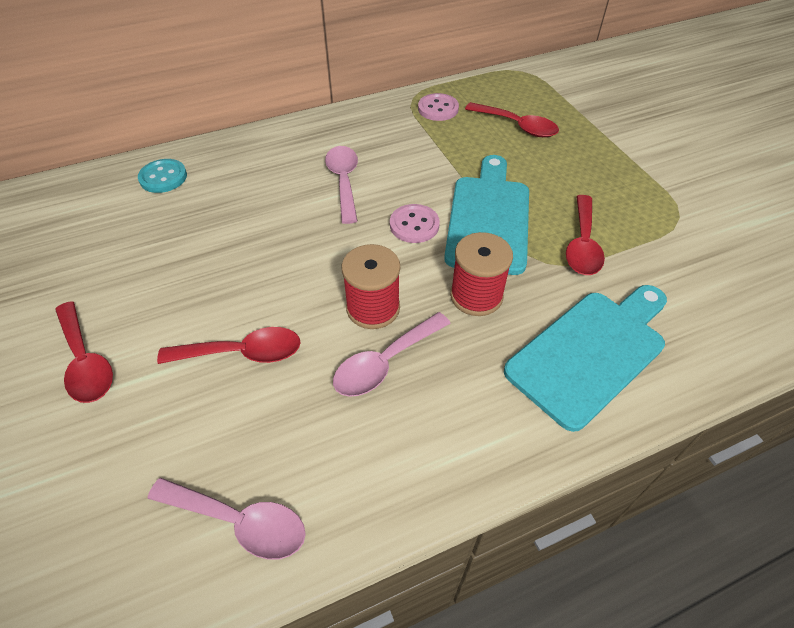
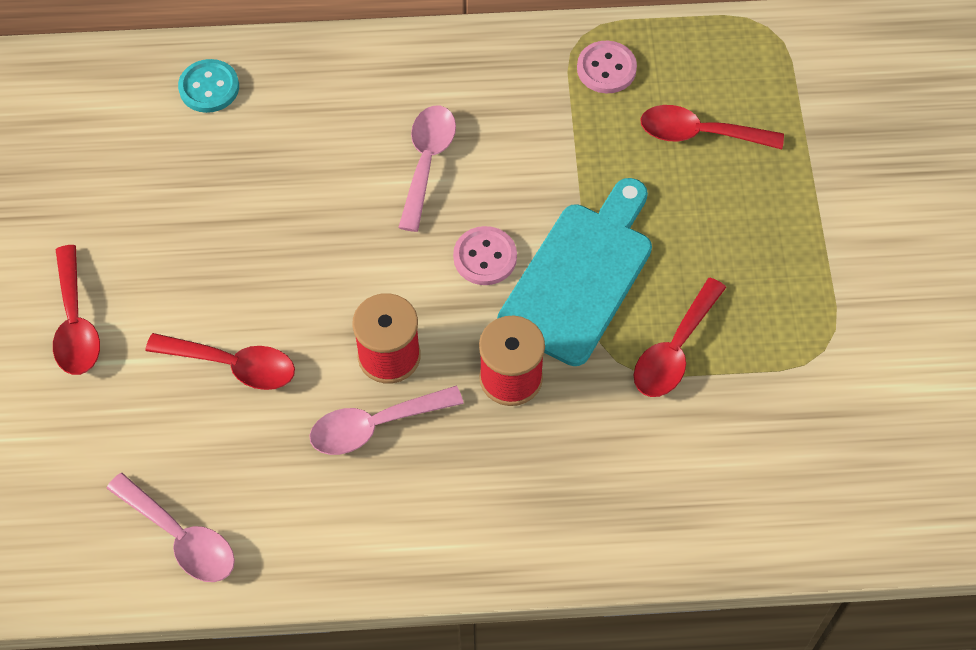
camera: 20 degrees right, 10 degrees up
red spoon [465,102,559,137] -> red spoon turned 135 degrees clockwise [640,105,784,149]
turquoise cutting board [504,285,667,432] -> none

